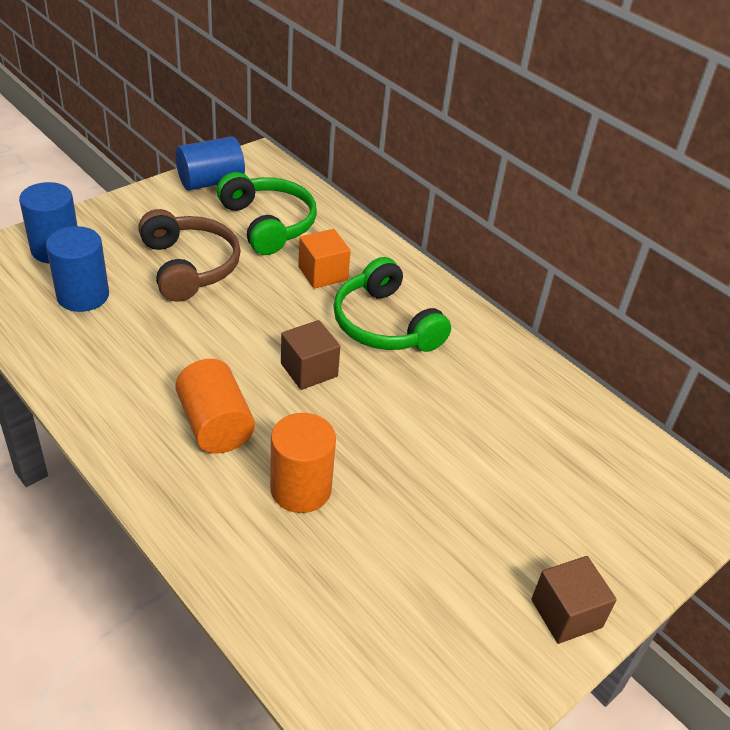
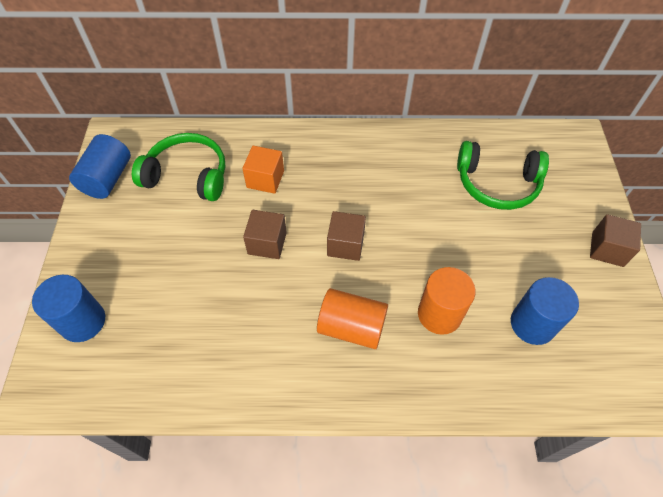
camera: 45 degrees left, 15 degrees up
blue cylinder [46,226,109,312] -> blue cylinder moved to [511,277,579,345]
brown headphones [138,209,241,302] -> none
green headphones [333,257,451,352] -> green headphones moved to [457,141,549,210]
none -> brown cube [243,210,287,259]

